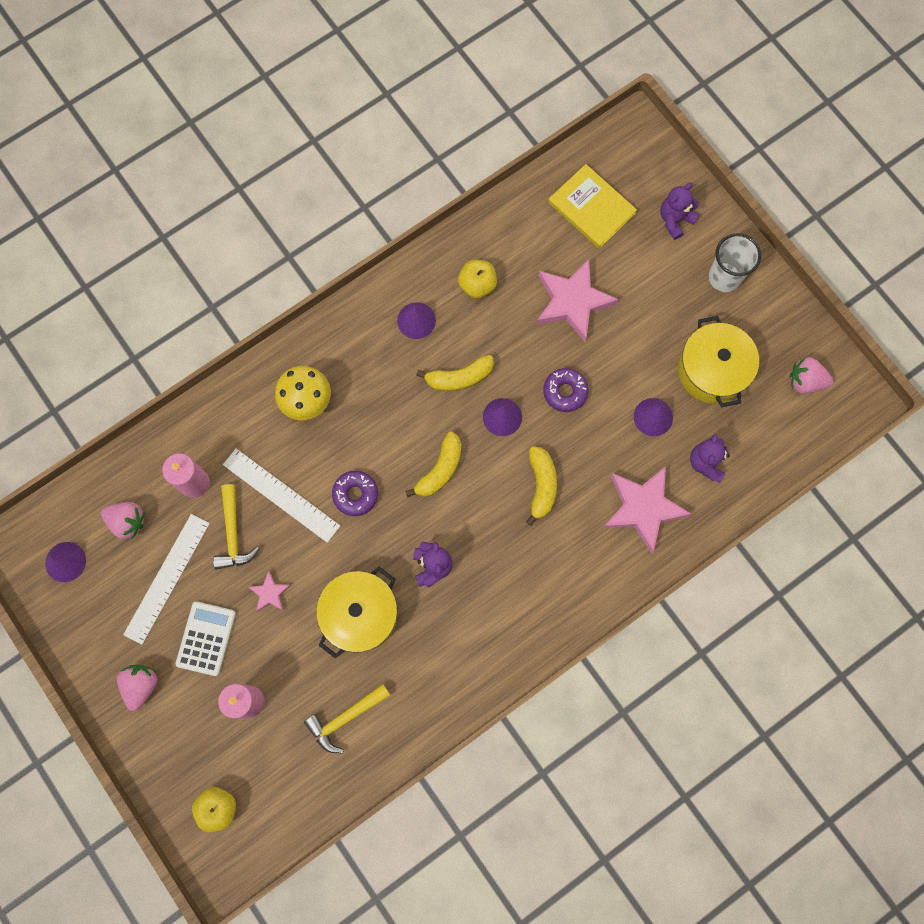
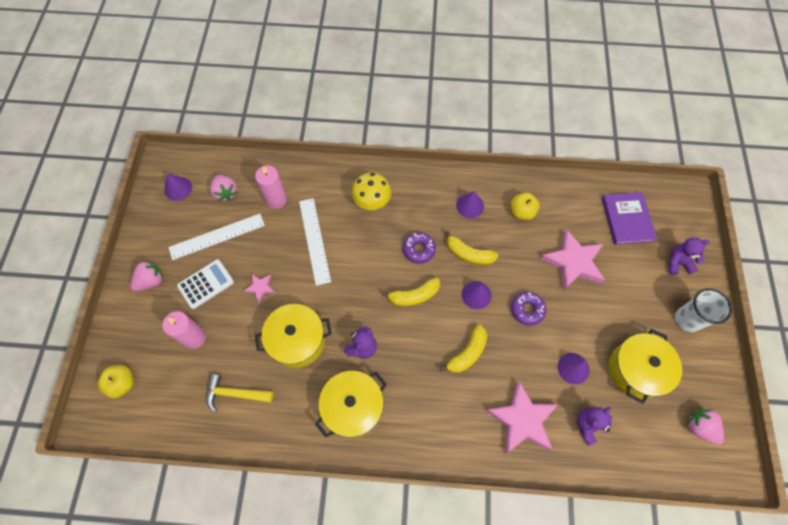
camera: 40 degrees right, 10 degrees down
yellow hammer [213,484,260,570] -> none
purple donut [332,471,378,516] -> purple donut moved to [403,232,436,264]
yellow book [548,164,637,249] -> purple book [602,192,657,245]
none -> yellow pot [315,371,387,438]

